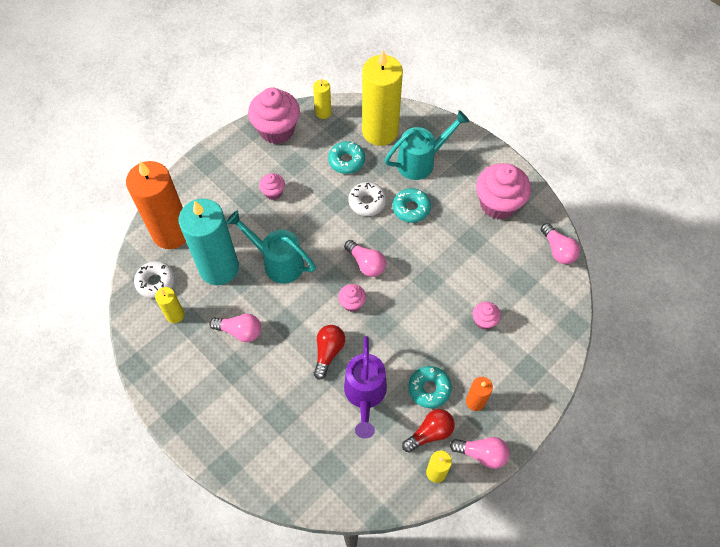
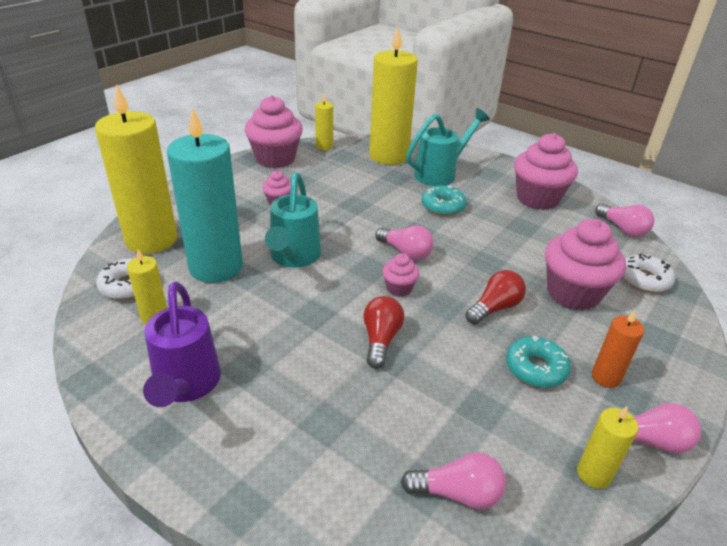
camera: 10 degrees left, 25 degrees down
orange candle [126,161,186,249] -> yellow candle [95,84,177,254]
pink light bulb [209,314,261,342] -> pink light bulb moved to [401,452,506,509]
turquoise watering can [226,211,316,284] -> turquoise watering can turned 105 degrees counterclockwise [265,172,321,268]
turquoise donut [328,141,365,174] -> none
purple watering can [344,336,387,439] -> purple watering can moved to [143,282,221,407]
white donut [348,182,386,216] -> white donut moved to [622,254,675,293]
red light bulb [402,409,455,453] -> red light bulb moved to [465,270,526,325]
pink cupcake [473,302,501,330] -> pink cupcake [545,219,626,311], size x2.06

